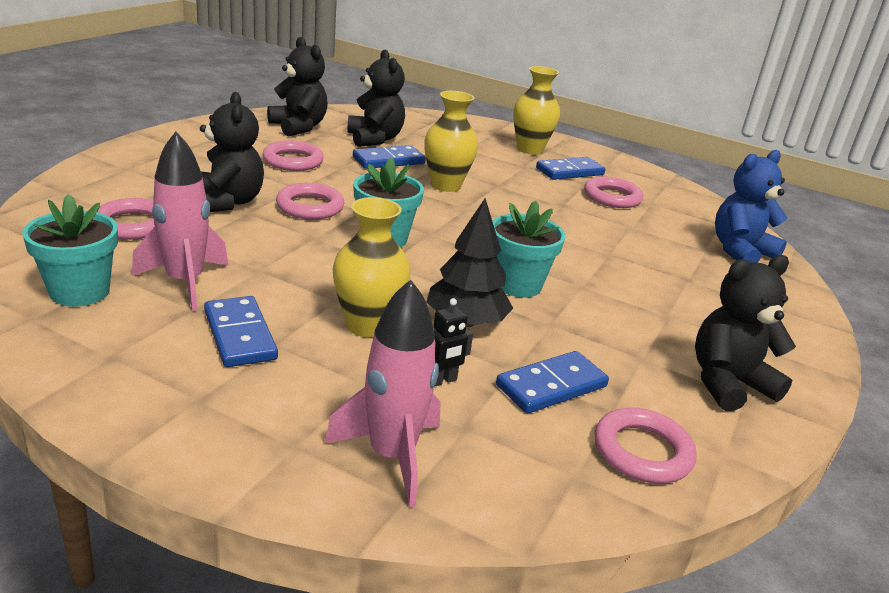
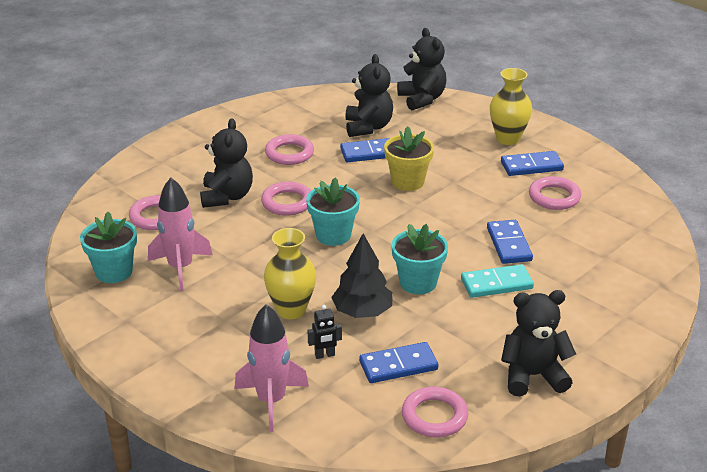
camera: 20 degrees right, 5 degrees up
blue domino [204,296,278,367] -> blue domino moved to [487,220,533,264]
black teddy bear [267,37,328,136] -> black teddy bear moved to [397,28,446,110]
yellow vase [424,91,478,192] -> yellow flower pot [384,126,434,191]
blue teddy bear [715,150,787,263] -> none
none -> turquoise domino [461,264,534,298]

